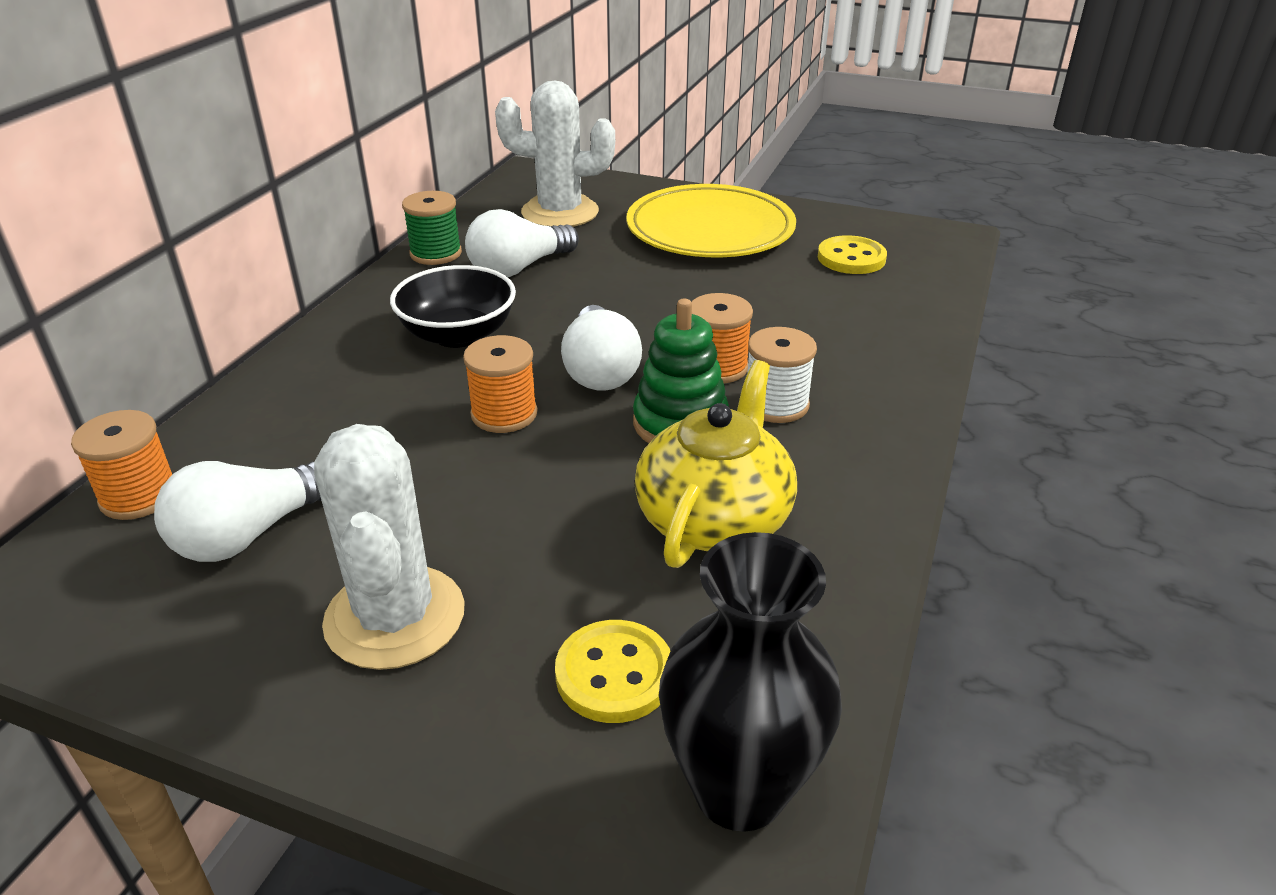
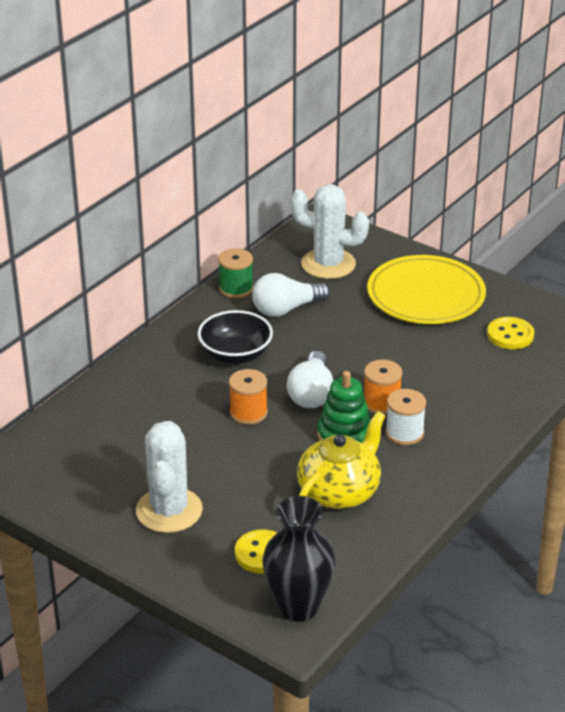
camera: 15 degrees right, 0 degrees up
orange spool [71,410,172,520] -> none
white light bulb [154,461,321,562] -> none

